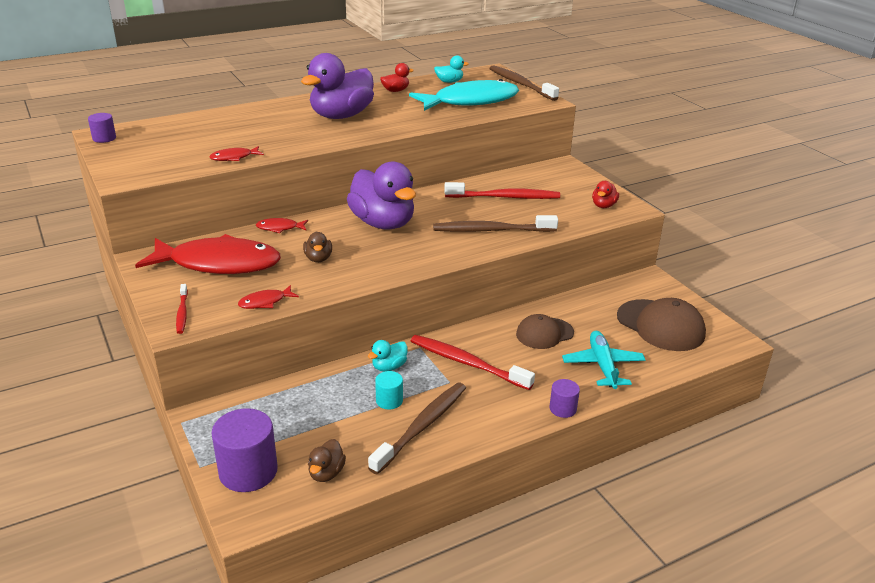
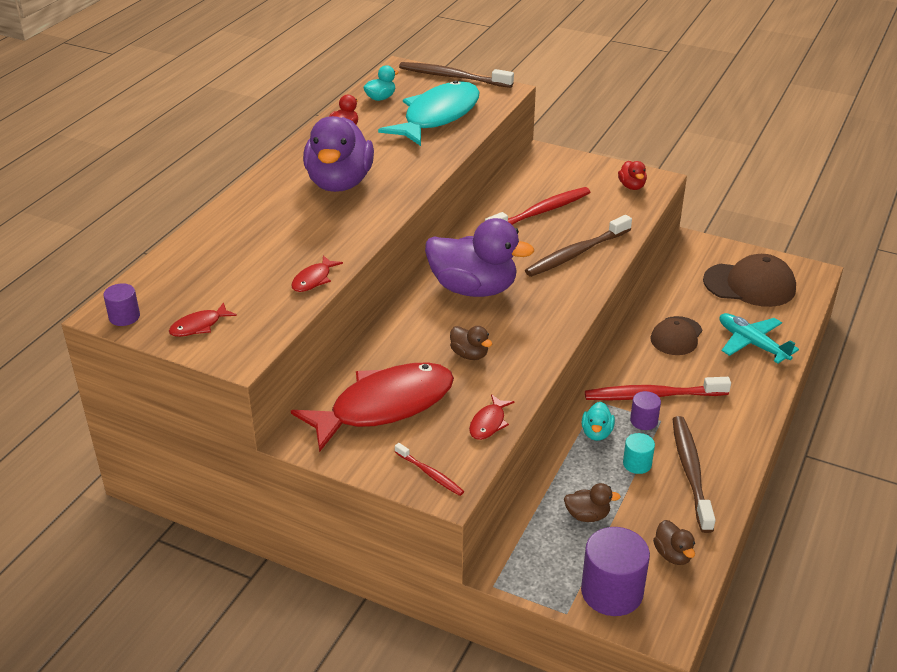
camera: 35 degrees left, 5 degrees up
red fish [256,218,308,233] -> red fish moved to [169,302,237,337]
purple cylinder [549,379,580,418] -> purple cylinder moved to [630,391,661,430]
none -> brown duck [564,483,621,522]

